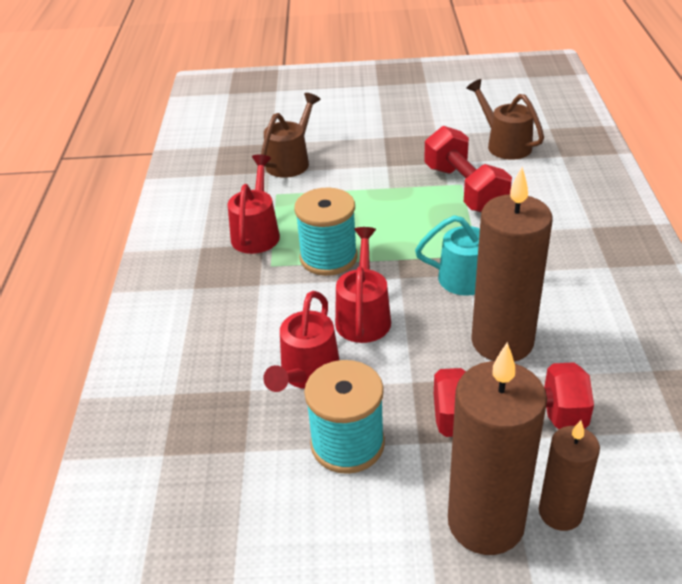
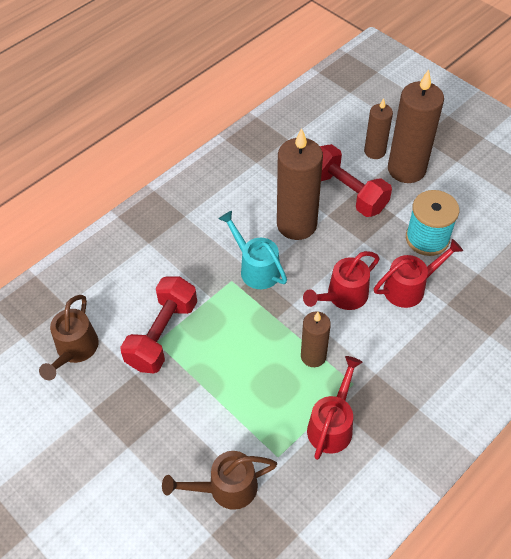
camera: 135 degrees left, 15 degrees up
red watering can [228,154,280,254] -> red watering can turned 150 degrees clockwise [307,356,363,460]
turquoise spool [294,188,357,276] -> brown candle [301,311,331,367]

